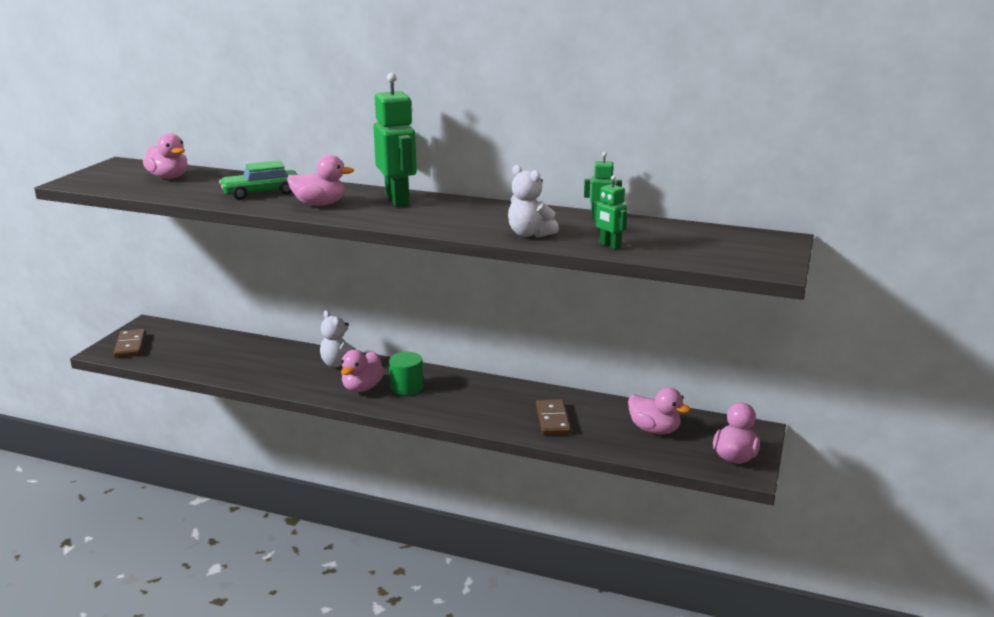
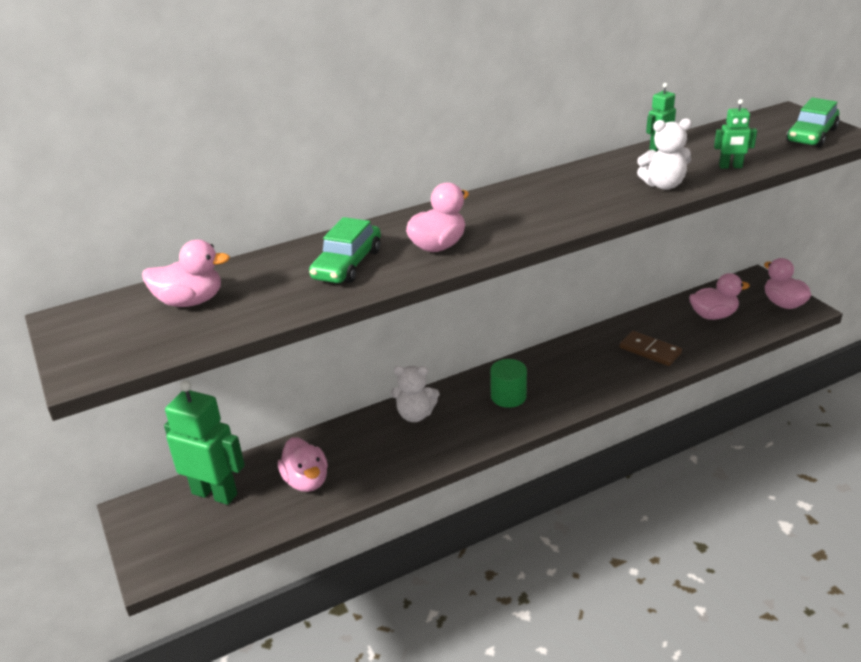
camera: 45 degrees left, 10 degrees up
brown domino [113,329,146,358] -> none
pink duck [341,350,385,392] -> pink duck moved to [278,437,328,492]
green robot [373,73,417,207] -> green robot moved to [164,380,245,505]
none -> green car [786,98,839,147]

